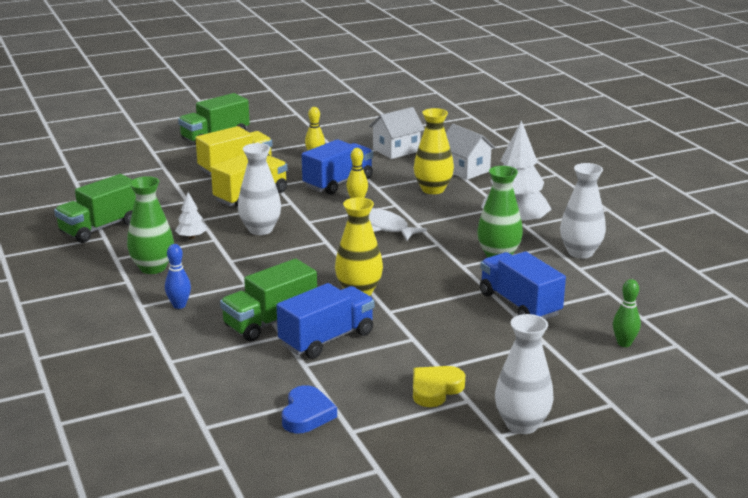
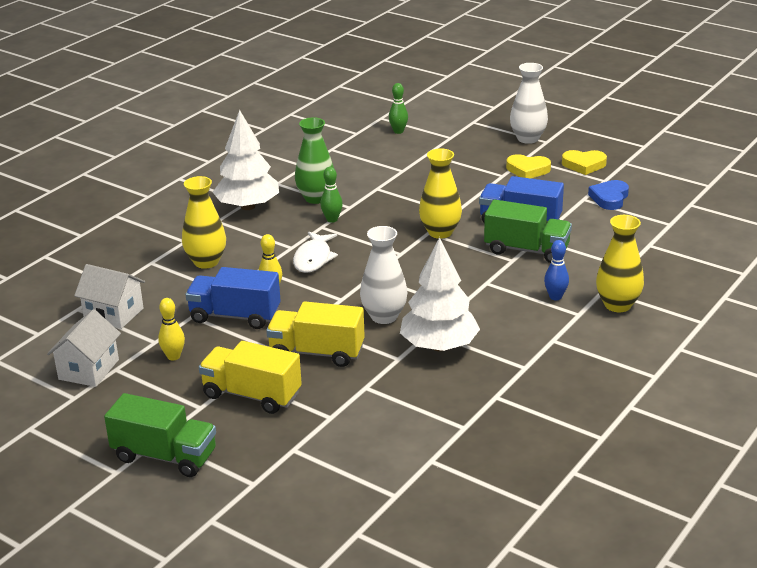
camera: 120 degrees left, 5 degrees up
green truck [54,174,136,243] -> none
green vase [127,176,174,274] -> none
white tree [175,192,207,239] -> white tree [400,237,480,351], size x2.24
blue heart [282,385,337,433] -> blue heart turned 45 degrees counterclockwise [588,180,629,210]
white house [446,124,496,180] -> white house moved to [47,309,121,387]
blue truck [480,251,566,319] -> none
white vase [560,163,606,258] -> none
none -> green bowling pin [321,167,343,223]
none -> yellow heart [562,150,607,175]
none -> yellow vase [596,215,644,312]

